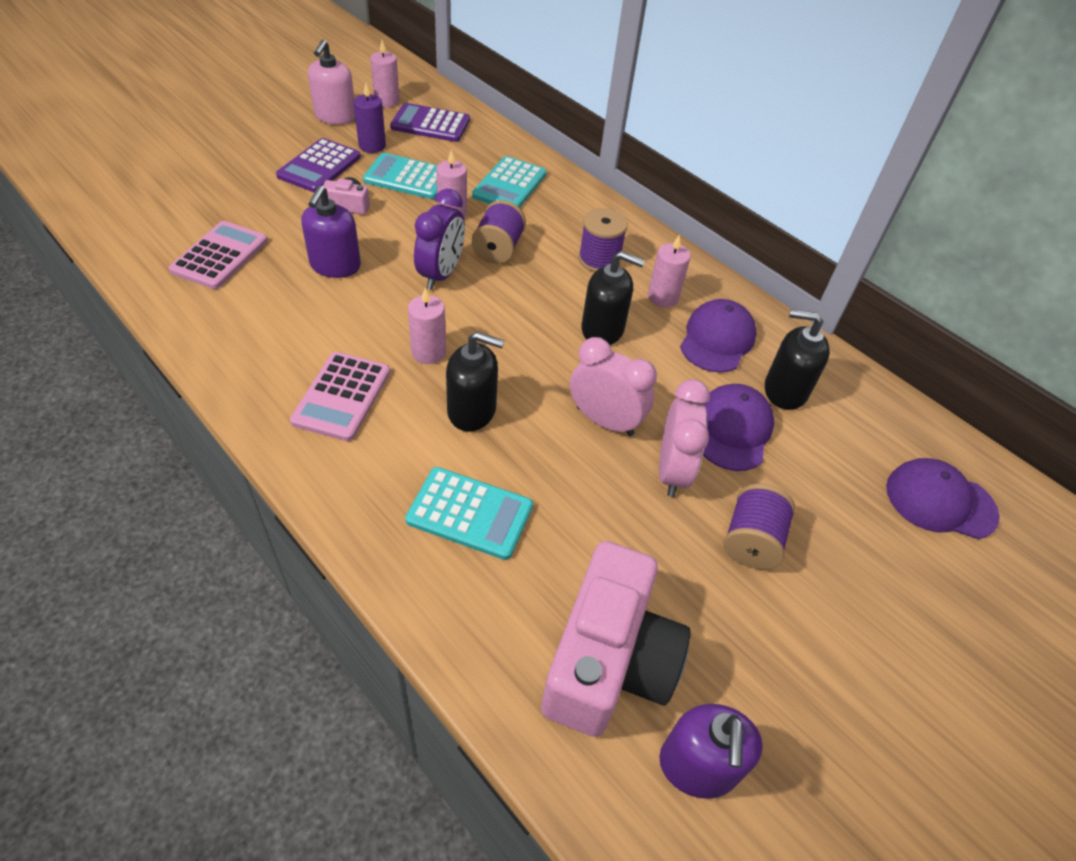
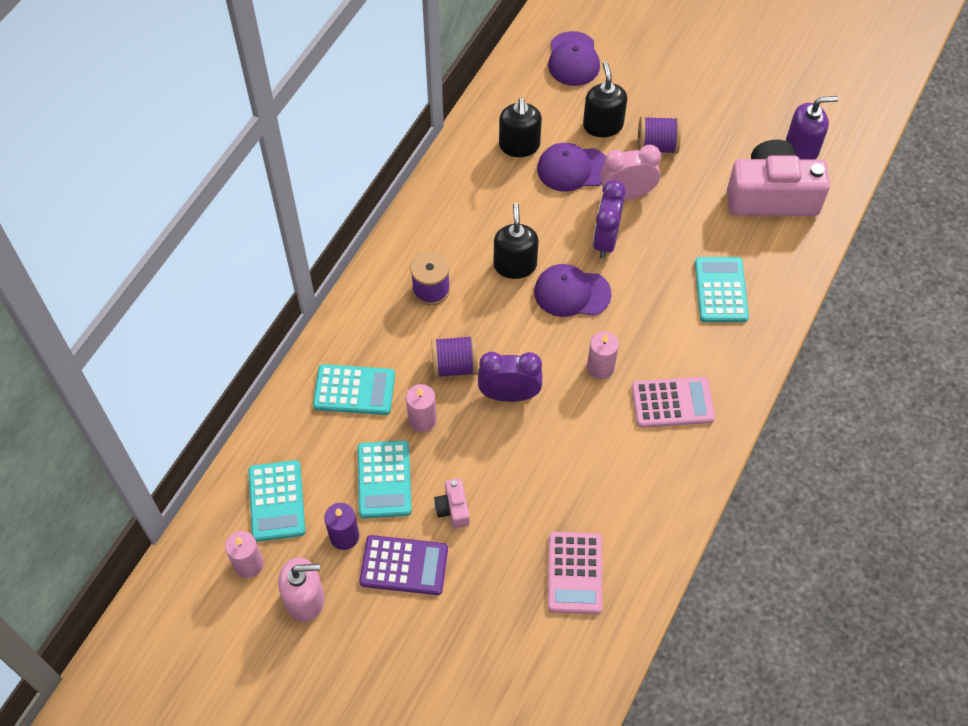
camera: 105 degrees left, 10 degrees up
pink calculator [169,221,268,289] -> pink calculator turned 90 degrees counterclockwise [548,532,602,614]
purple soap dispenser [301,185,361,278] -> none
purple calculator [390,103,470,142] -> turquoise calculator [248,460,305,542]
black soap dispenser [446,331,505,432] -> black soap dispenser moved to [583,61,627,137]
pink clock [570,337,657,436] -> purple clock [593,180,626,259]
pink candle [648,235,691,308] -> none
purple cap [680,299,757,373] -> purple cap moved to [534,264,612,317]

